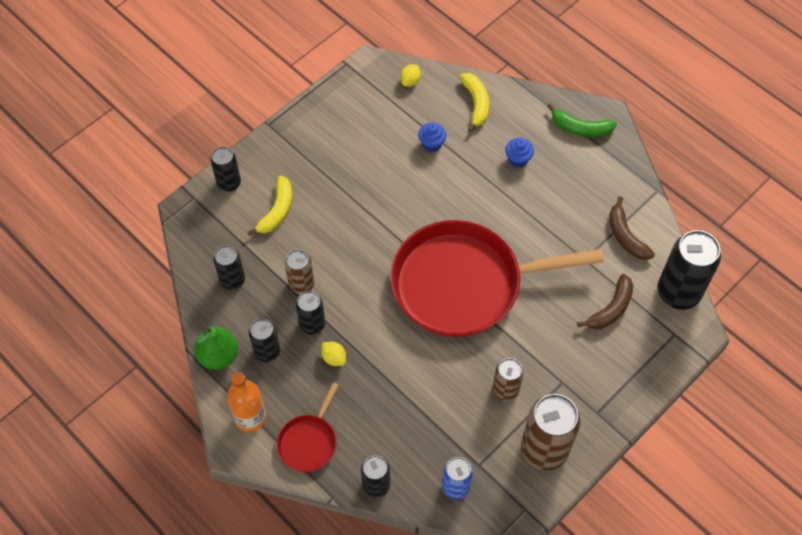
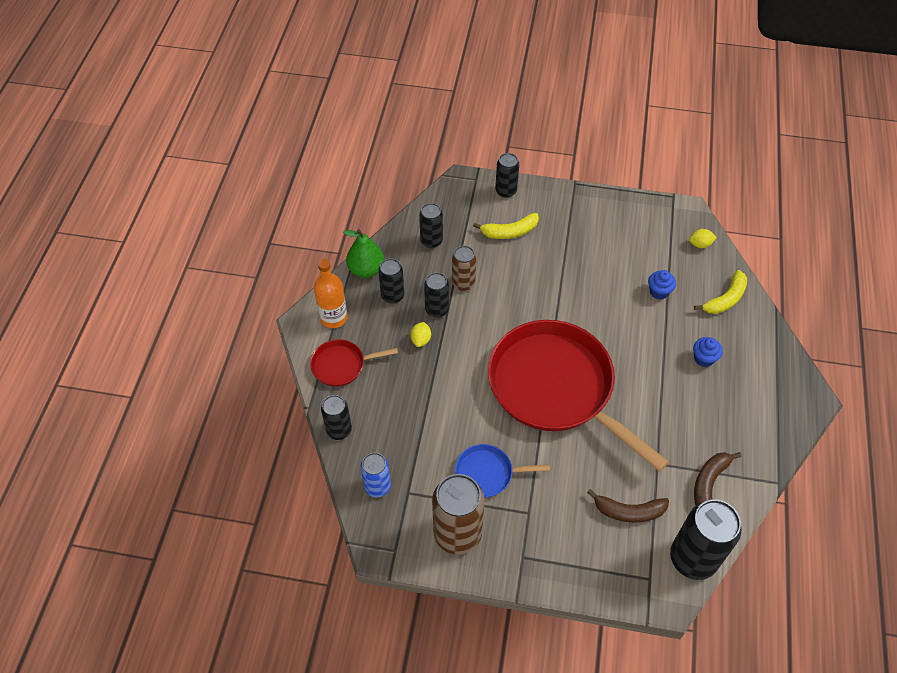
camera: 55 degrees right, 5 degrees down
brown can [493,358,524,402] -> blue pan [455,444,550,498]
green banana [547,104,617,137] -> none

